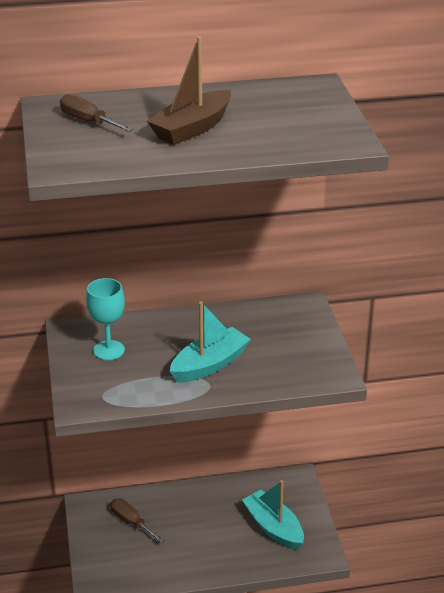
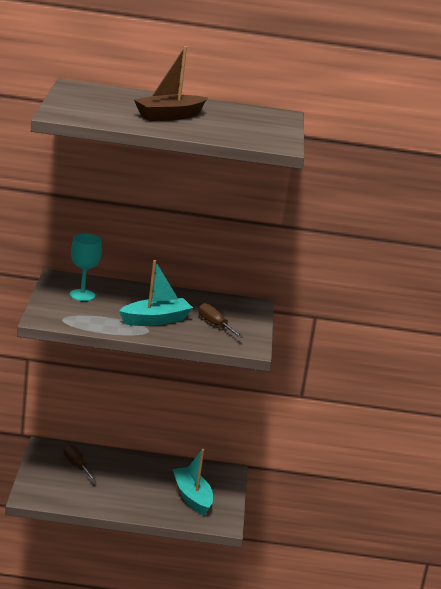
camera: 10 degrees right, 10 degrees down
brown screwdriver [60,94,133,132] -> brown screwdriver moved to [199,303,244,338]

